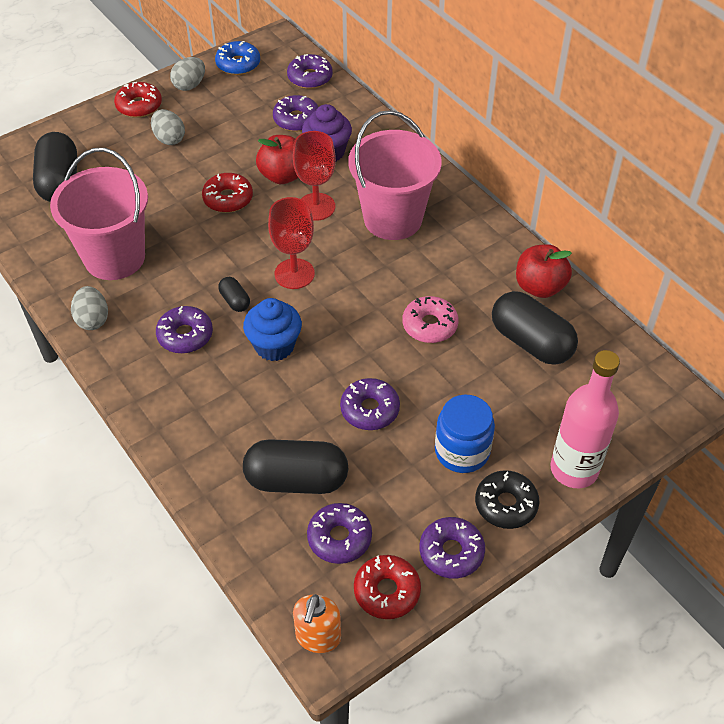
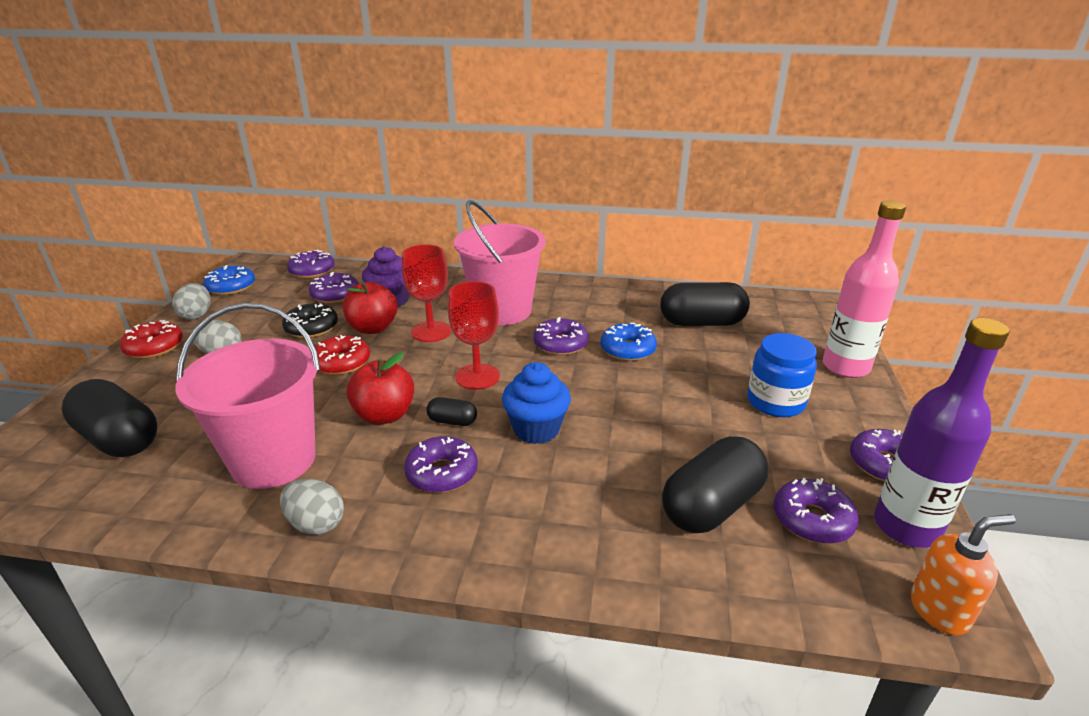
camera: 45 degrees left, 20 degrees down
orange soap dispenser [293,594,341,653] -> orange soap dispenser turned 75 degrees counterclockwise [911,514,1016,635]
purple donut [340,378,400,430] -> purple donut moved to [533,317,588,355]
red donut [354,555,421,619] -> purple bottle [874,318,1010,548]
pink donut [403,296,459,343] -> blue donut [600,323,657,361]
black donut [475,470,539,529] -> black donut moved to [282,303,338,338]
red apple [516,244,572,298] -> red apple moved to [347,352,414,425]

